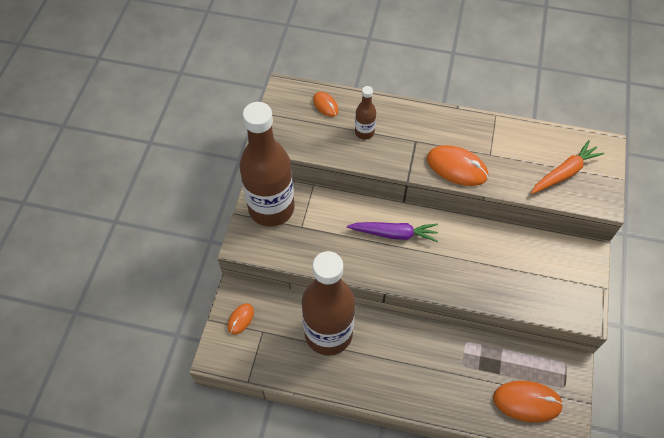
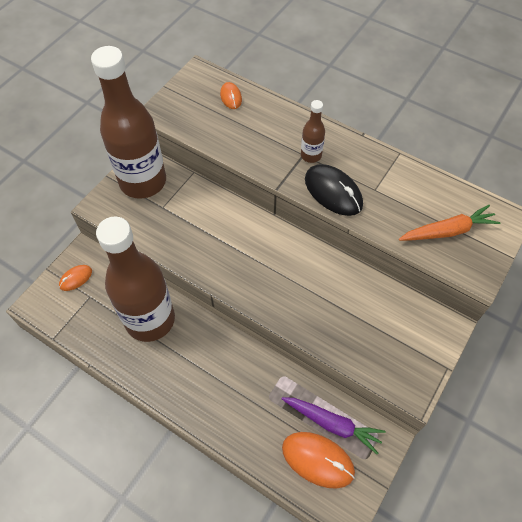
camera: 20 degrees right, 0 degrees up
purple carrot [347,222,438,242] -> purple carrot moved to [282,397,386,454]
brown bottle [355,86,376,139] -> brown bottle moved to [301,100,325,163]
orange mouse [427,145,488,186] -> black mouse [305,164,363,216]

